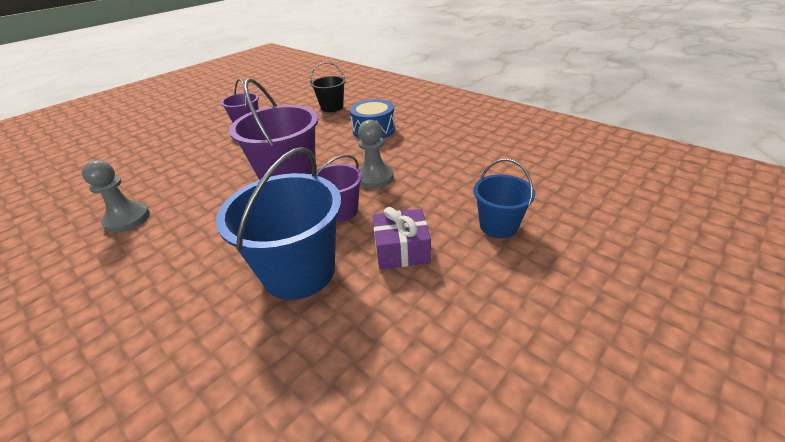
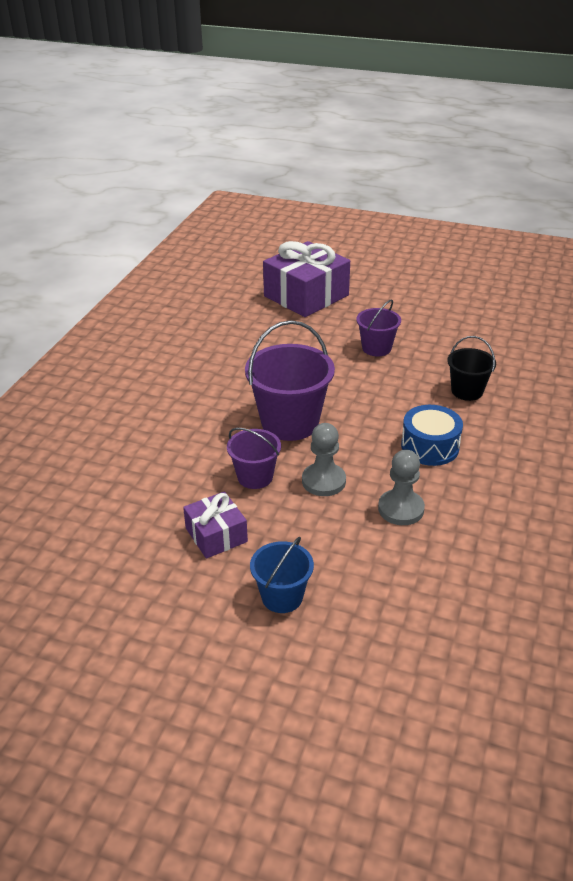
camera: 65 degrees right, 0 degrees up
grey pawn [82,160,150,233] -> grey pawn moved to [378,450,425,525]
blue bucket [216,147,342,300] -> none
none -> purple gift [263,241,350,317]

